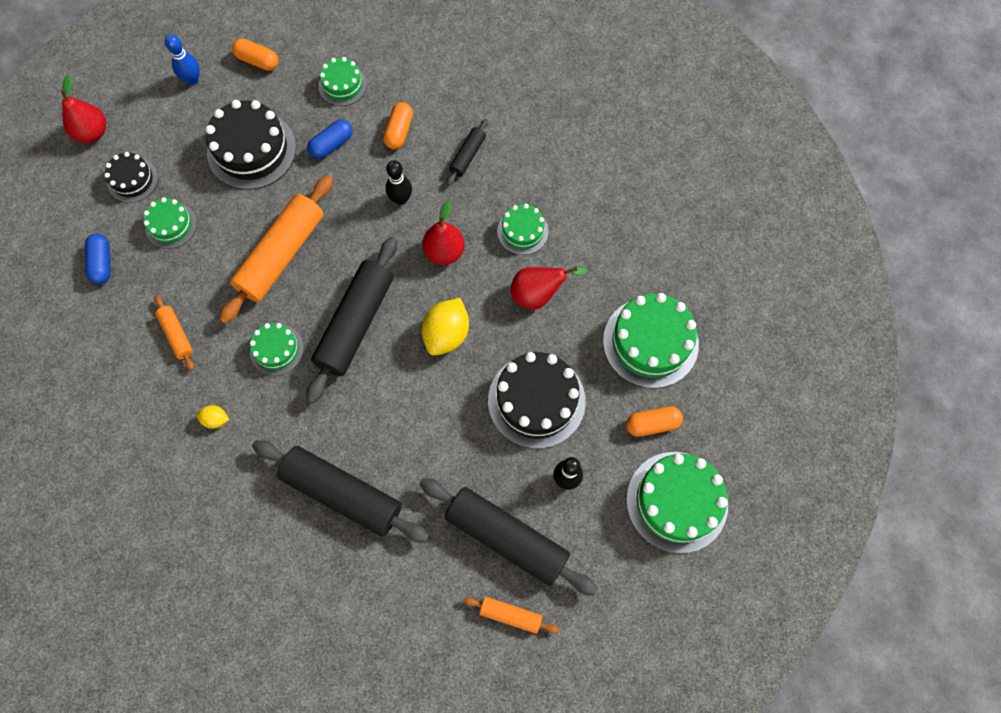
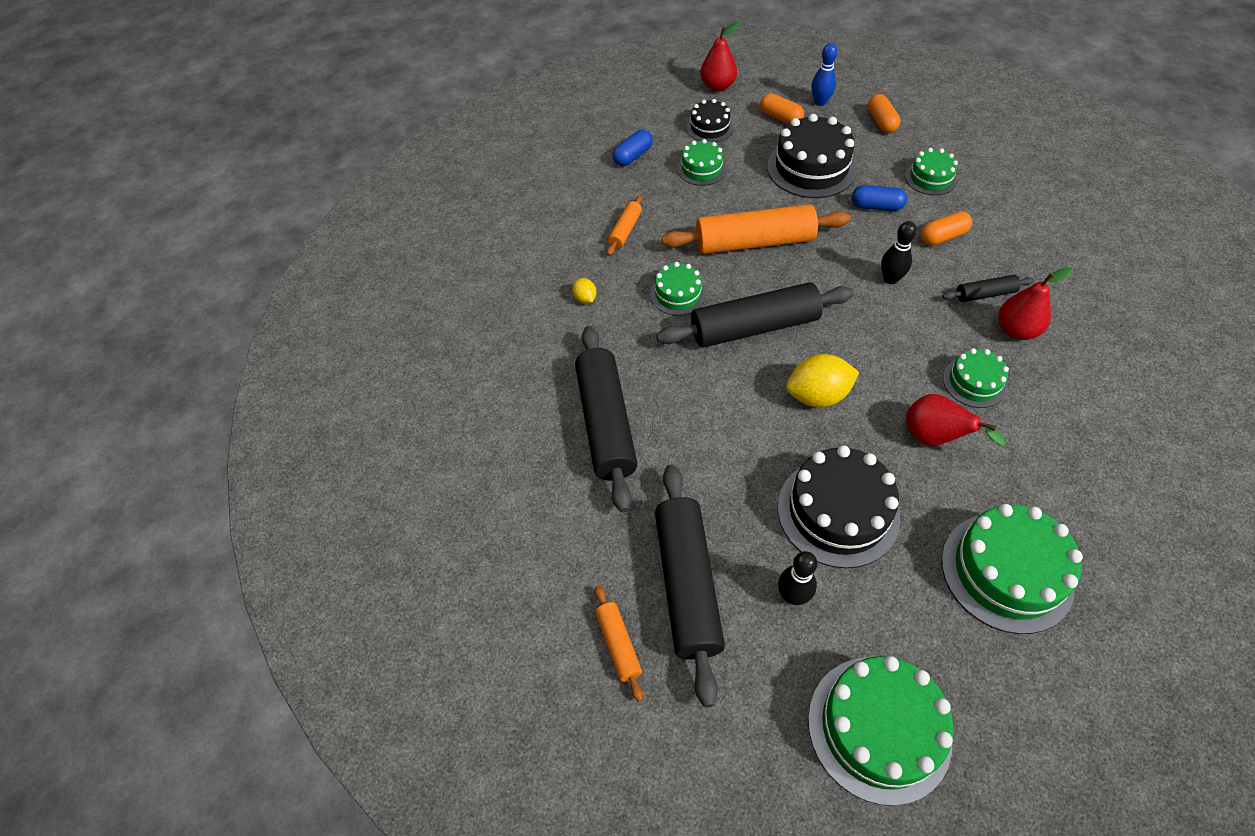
camera: 55 degrees right, 15 degrees down
red pear [422,201,465,265] -> red pear moved to [998,267,1072,340]
orange capsule [626,406,683,437] -> orange capsule moved to [760,93,804,124]

